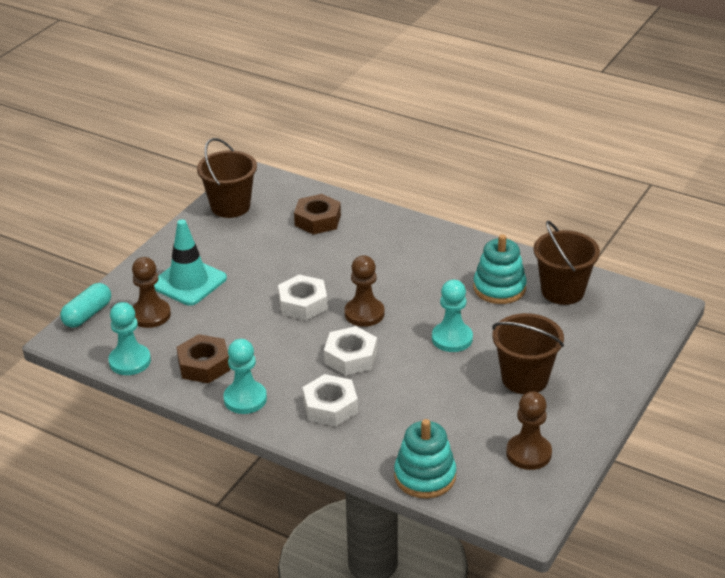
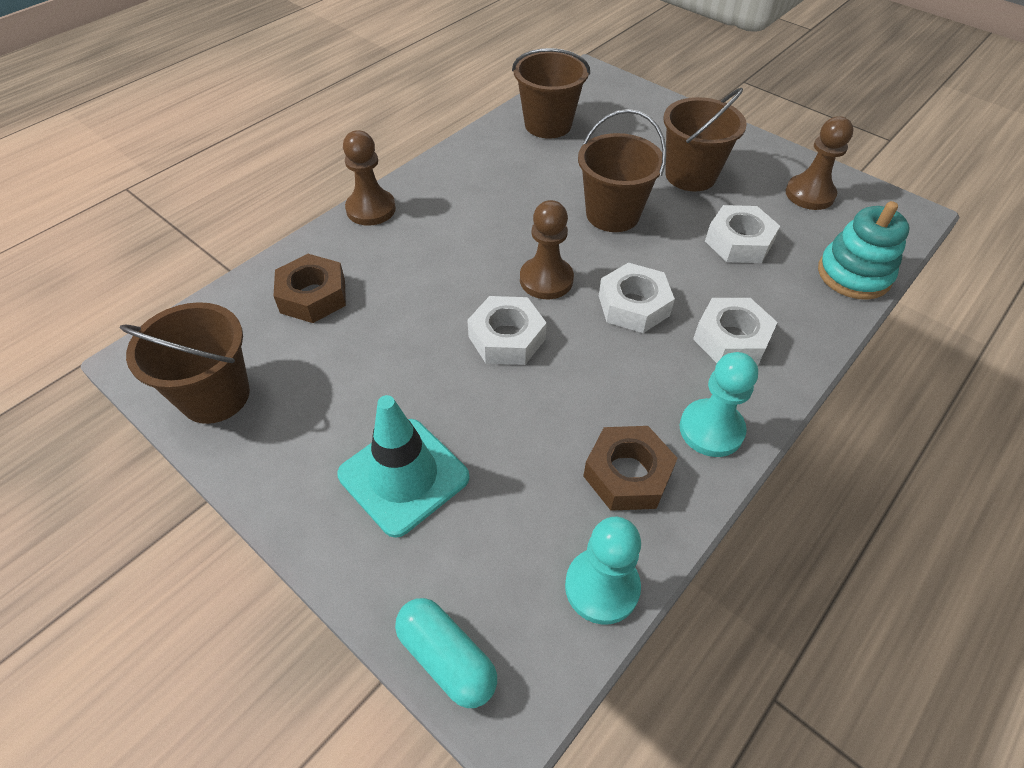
camera: 80 degrees left, 15 degrees up
brown pawn [132,257,171,328] -> brown pawn moved to [343,130,396,226]
turquoise pawn [432,280,473,352] -> brown bucket [578,109,666,232]
turquoise stacking toy [473,234,527,304] -> none
none -> white nut [705,205,780,263]

